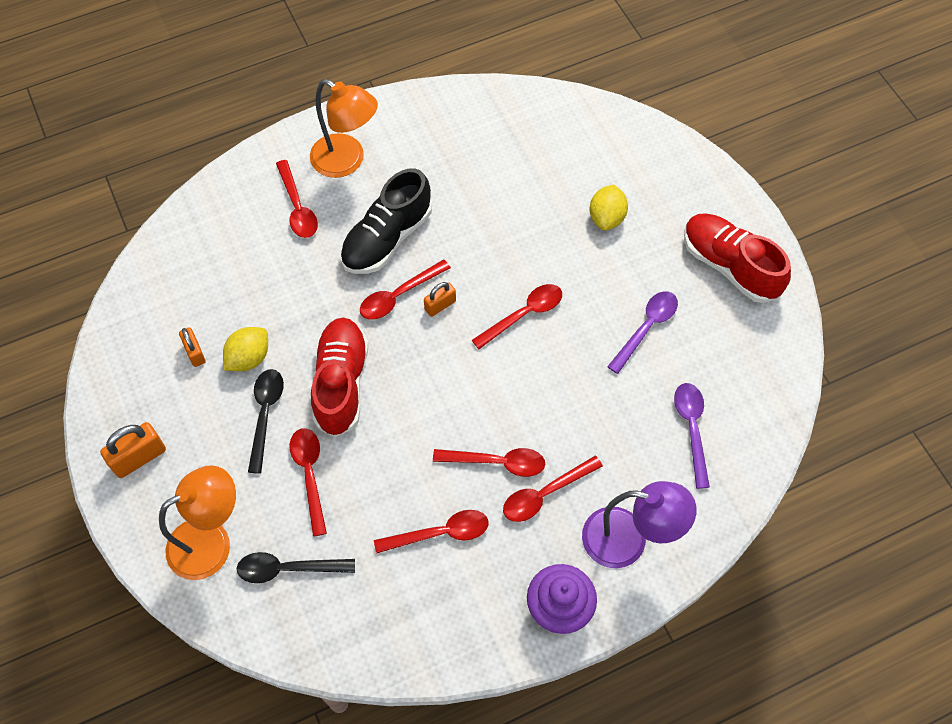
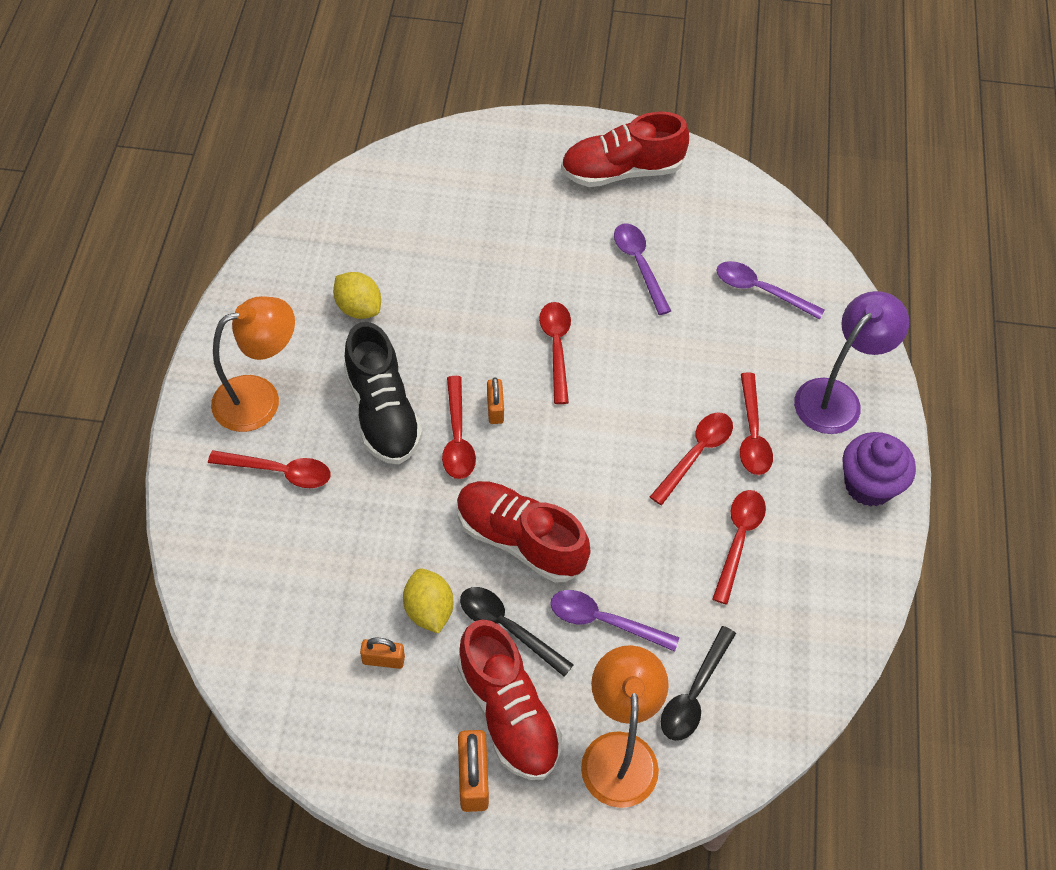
camera: 60 degrees left, 5 degrees down
red spoon [289,428,327,537] -> purple spoon [550,590,679,652]
yellow lemon [590,184,628,231] -> yellow lemon moved to [333,272,381,319]
none -> red shoe [457,619,562,780]

